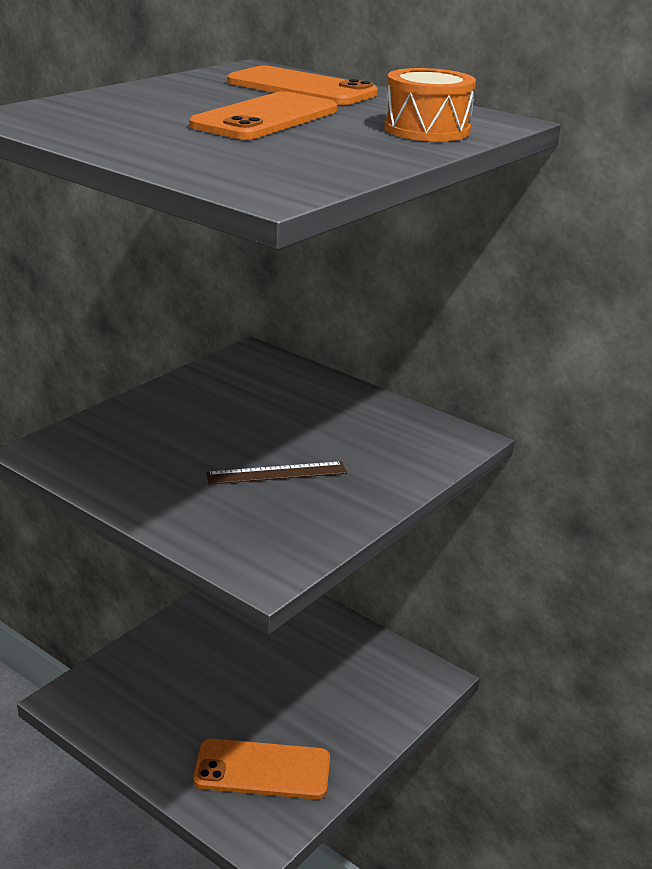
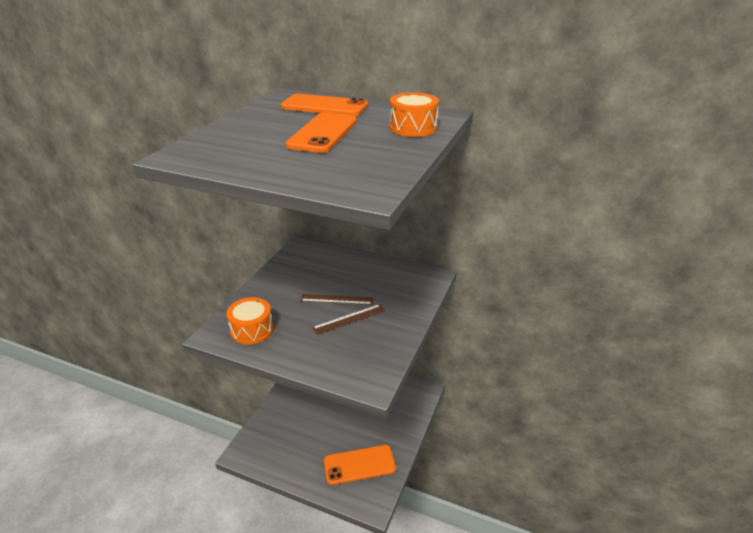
camera: 15 degrees left, 5 degrees up
none -> orange drum [226,297,273,345]
none -> brown ruler [300,294,373,305]

